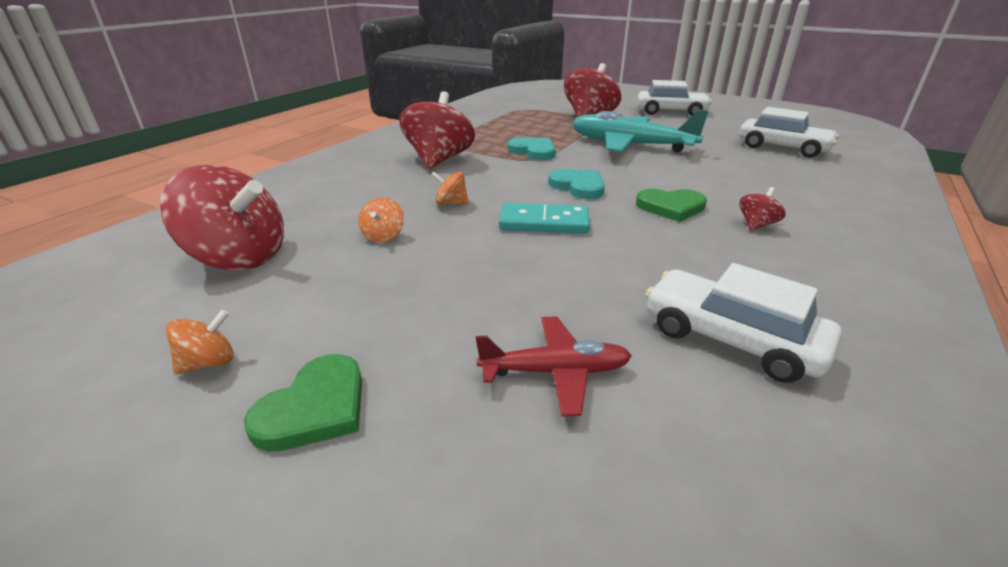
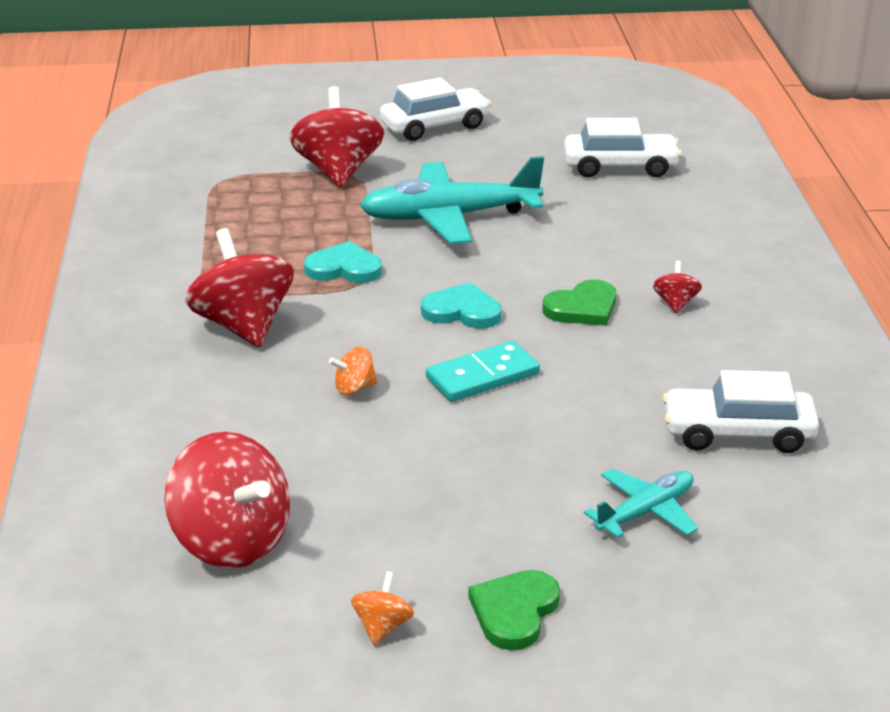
camera: 35 degrees left, 0 degrees up
red spinning top [160,165,284,270] -> red spinning top turned 60 degrees clockwise [164,432,290,569]
green heart [244,354,362,452] -> green heart turned 150 degrees counterclockwise [468,570,560,650]
orange spinning top [358,197,404,243] -> none
red plane [476,316,632,416] -> turquoise plane [584,469,698,538]

